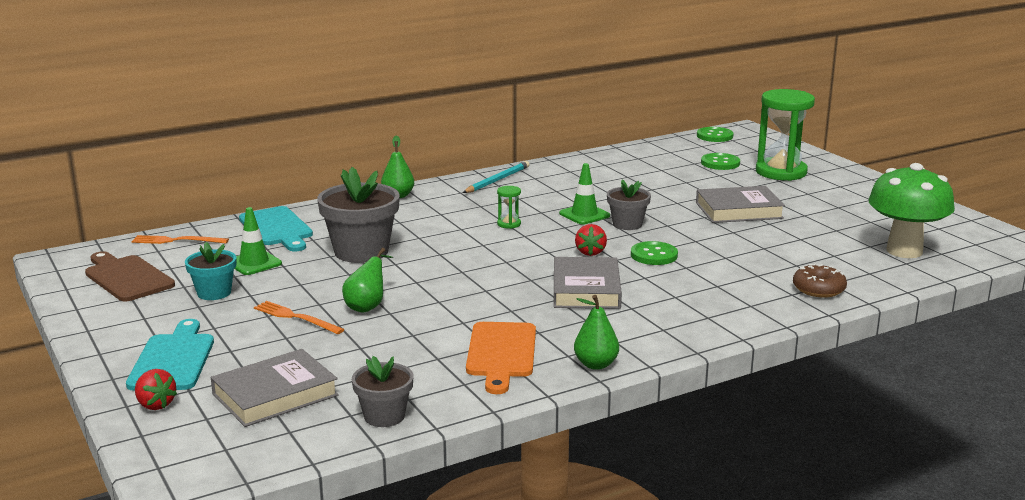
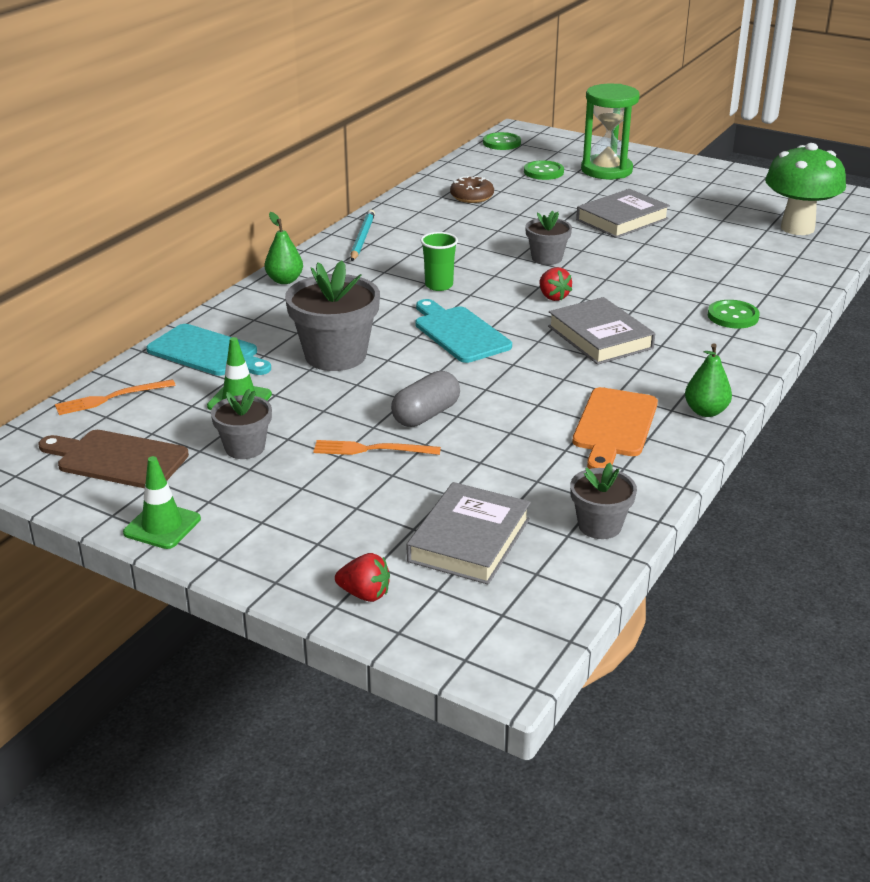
camera: 30 degrees left, 10 degrees up
turquoise cutting board [126,319,214,390] -> turquoise cutting board moved to [415,299,512,363]
turquoise flower pot [185,242,236,300] -> grey flower pot [211,389,272,459]
green pear [342,248,393,313] -> grey capsule [391,371,460,427]
orange cutting board [466,322,536,394] -> orange cutting board turned 45 degrees clockwise [572,387,658,469]
green hourglass [497,186,521,229] -> green cup [420,232,458,291]
green traffic cone [559,163,610,225] -> green traffic cone moved to [123,456,201,549]
green button [631,241,678,265] -> green button moved to [708,300,760,328]
brown donut [793,264,847,298] -> brown donut moved to [450,176,494,203]

